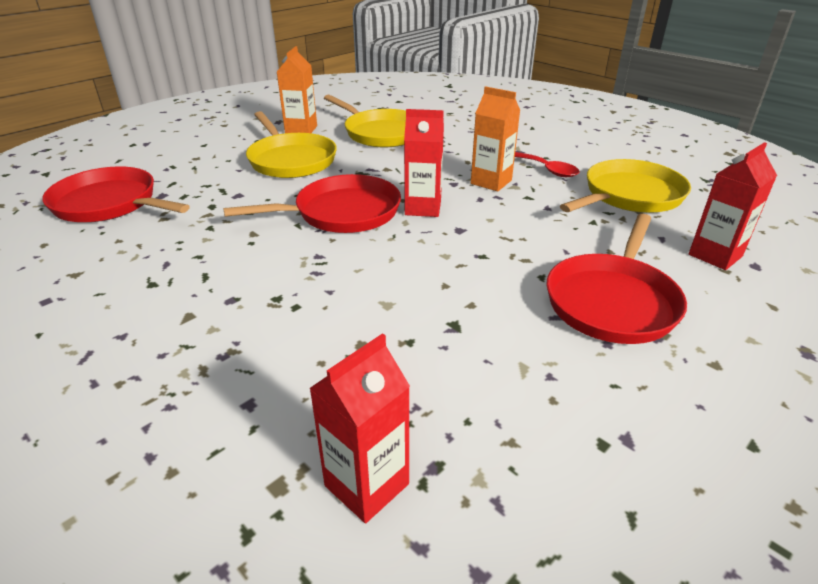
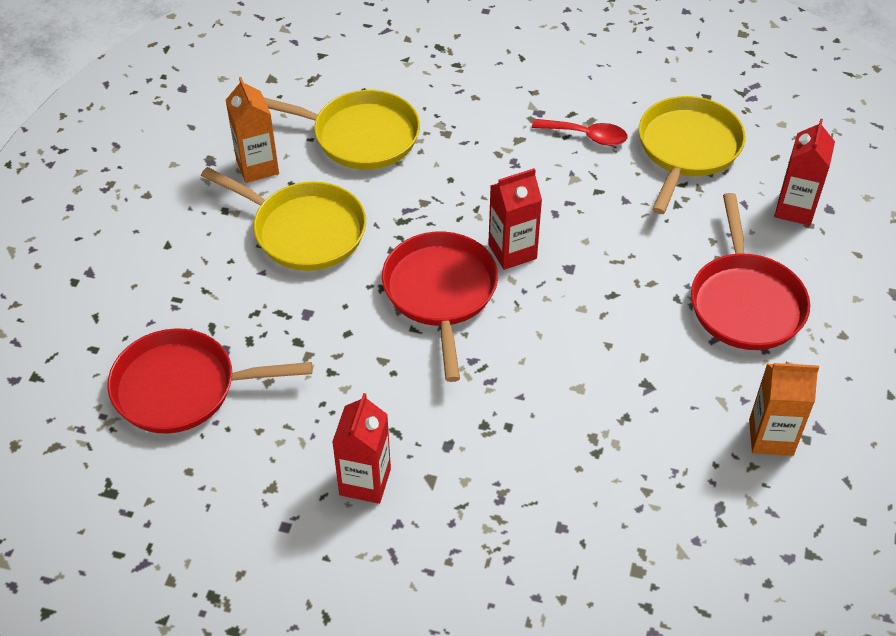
camera: 30 degrees left, 15 degrees up
red pan [223,174,401,233] -> red pan turned 45 degrees counterclockwise [382,232,498,382]
red carton [309,333,410,523] -> red carton moved to [332,393,391,504]
orange carton [471,86,520,192] -> orange carton moved to [749,361,819,456]

